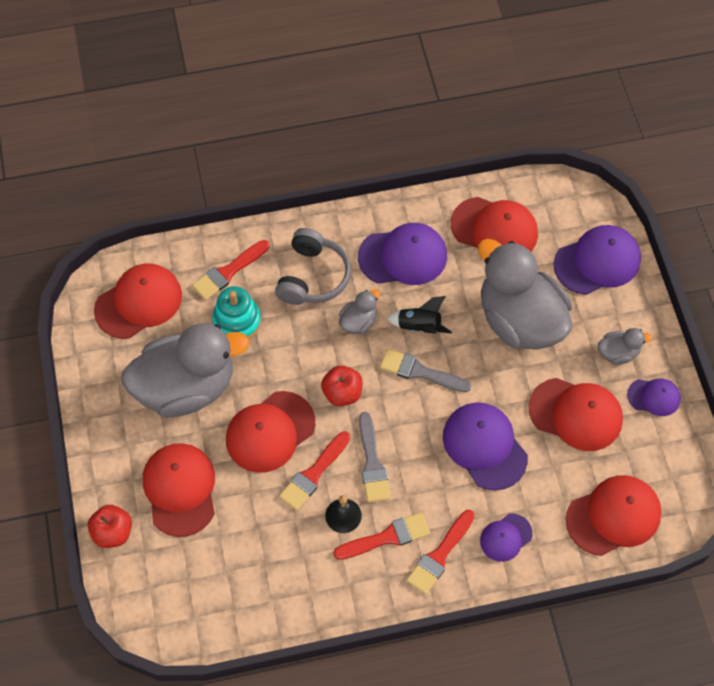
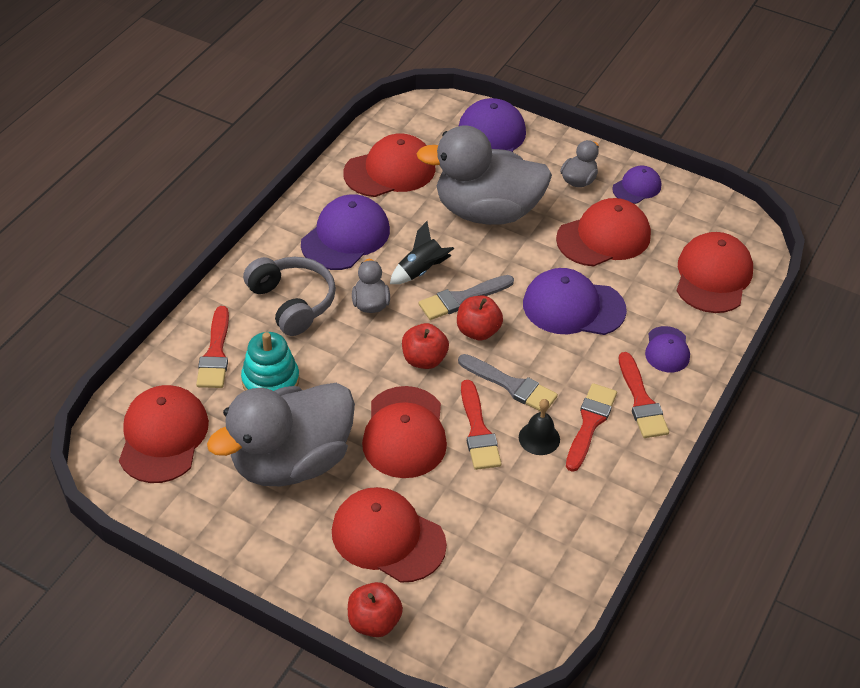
camera: 50 degrees left, 15 degrees down
grey duck [121,323,249,418] -> grey duck turned 150 degrees counterclockwise [207,383,355,486]
none -> red apple [457,296,503,340]

